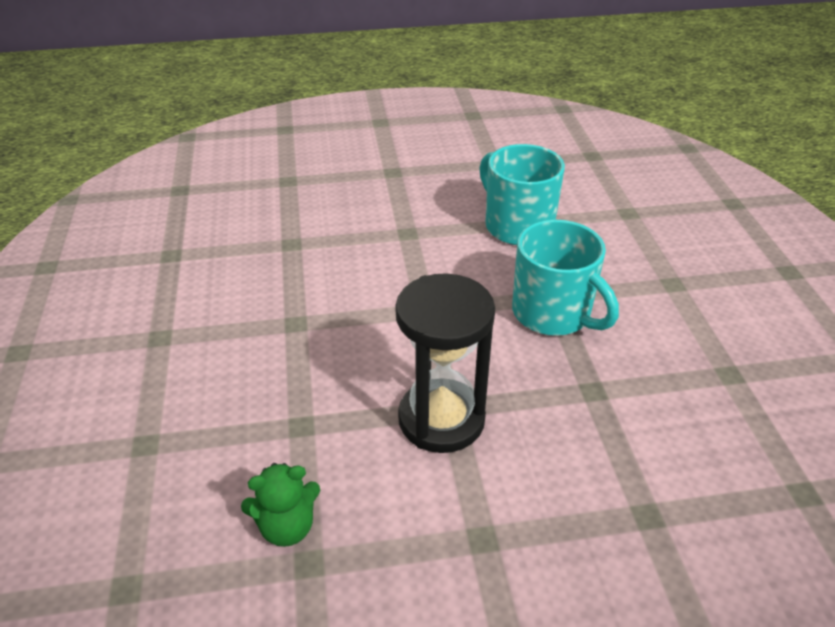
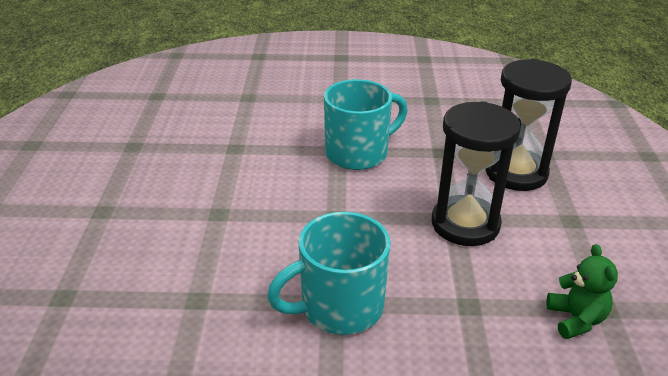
camera: 80 degrees left, 5 degrees down
turquoise mug [479,144,565,245] -> turquoise mug moved to [267,212,391,335]
none -> black hourglass [486,59,572,191]

